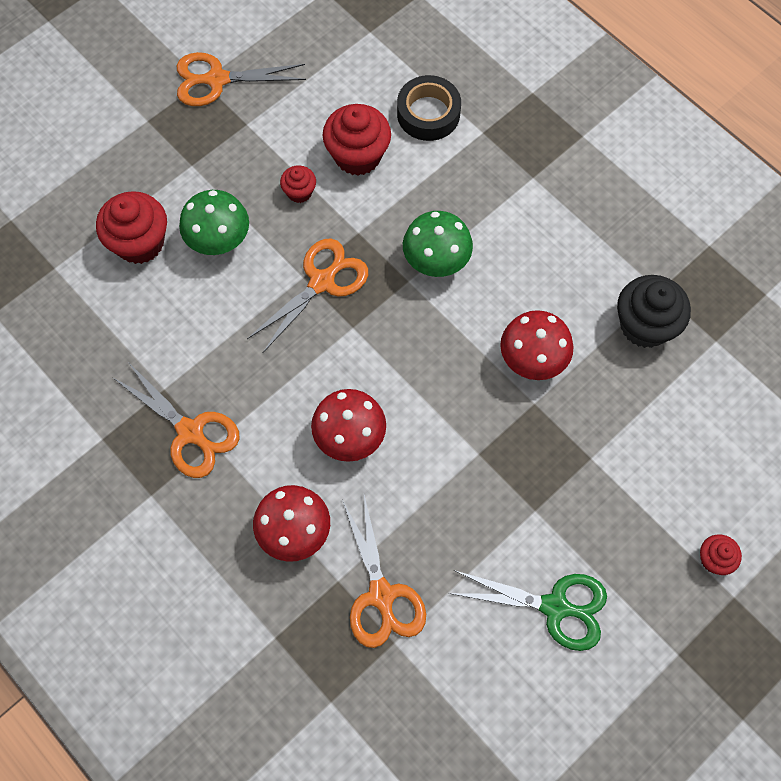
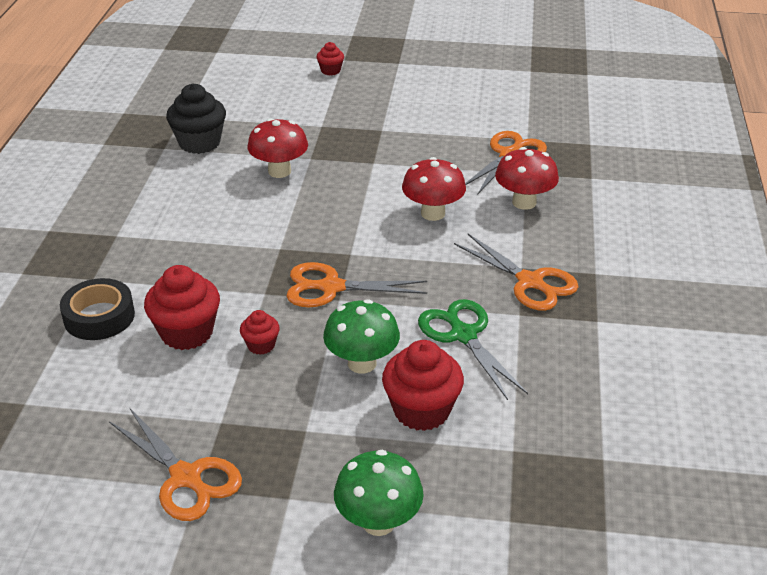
camera: 130 degrees left, 30 degrees down
orange scissors [112,362,240,478] -> orange scissors turned 135 degrees clockwise [454,234,578,311]
green mushroom [403,211,473,277] -> green mushroom moved to [334,450,424,536]
green scissors [449,570,607,651] -> green scissors moved to [418,299,528,400]

